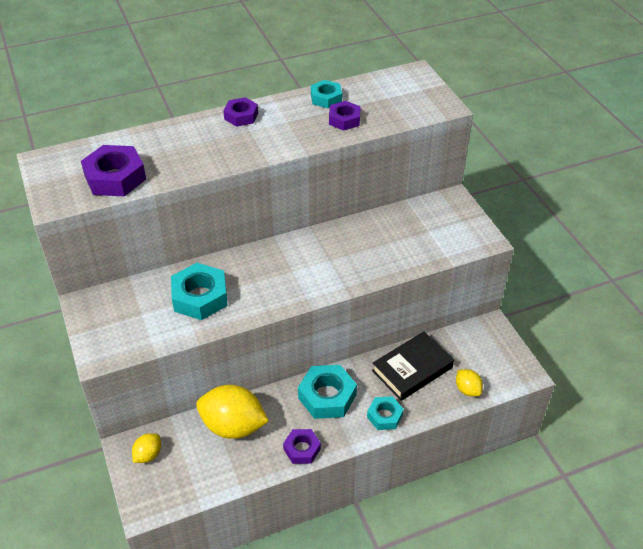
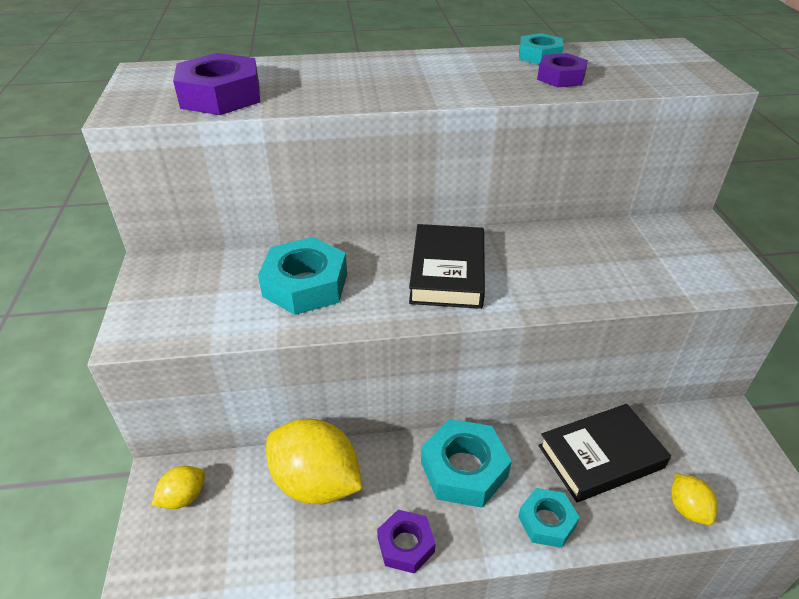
camera: 15 degrees right, 5 degrees down
purple nut [223,97,258,127] -> none
none -> black book [409,224,485,309]

